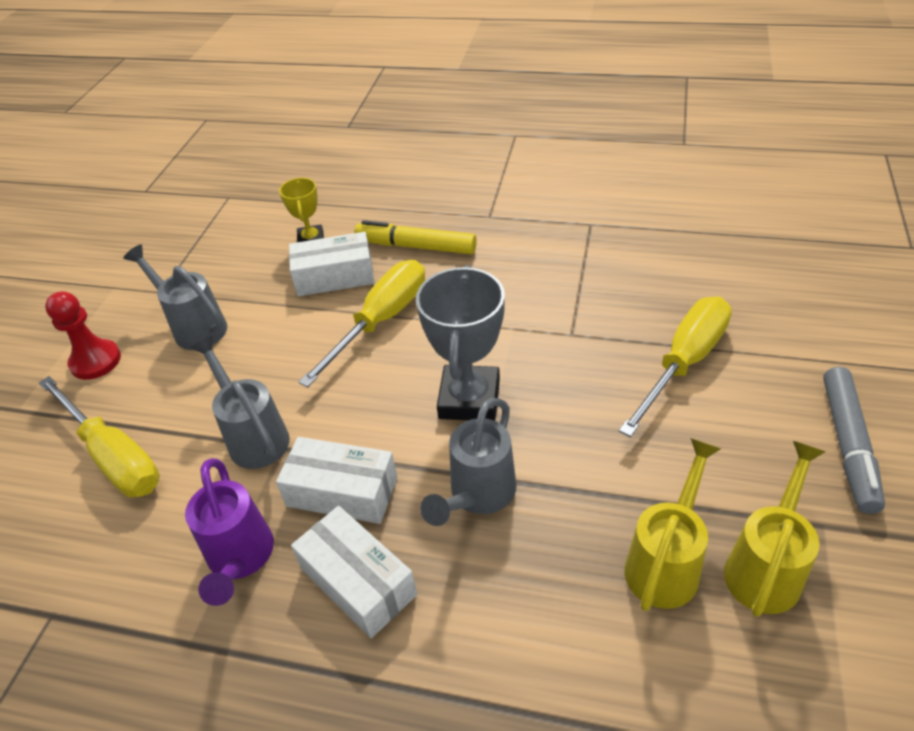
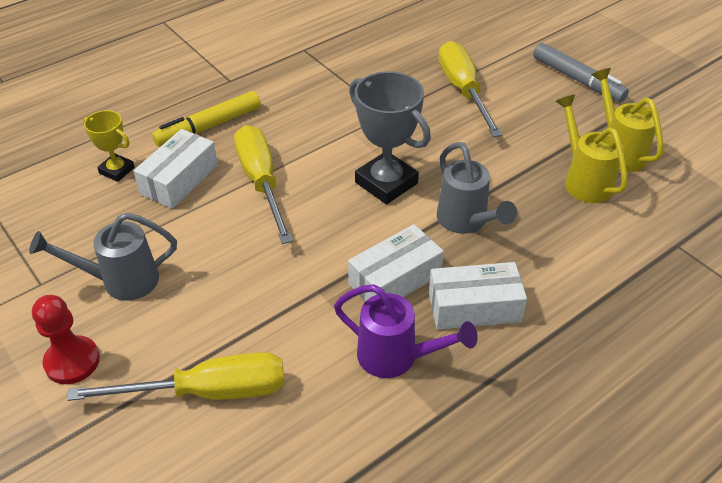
camera: 55 degrees left, 0 degrees up
grey watering can [190,336,290,469] -> none

